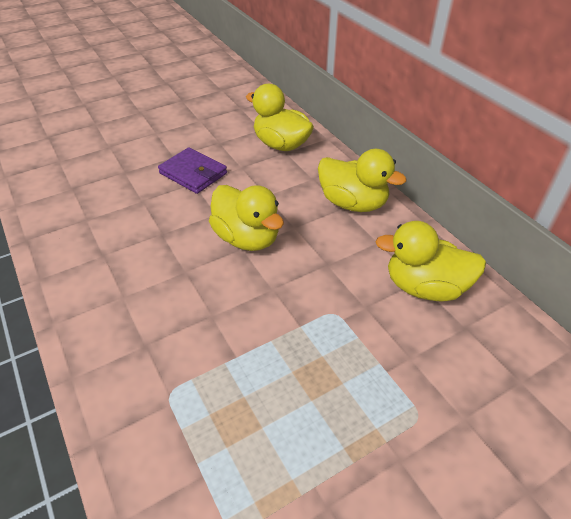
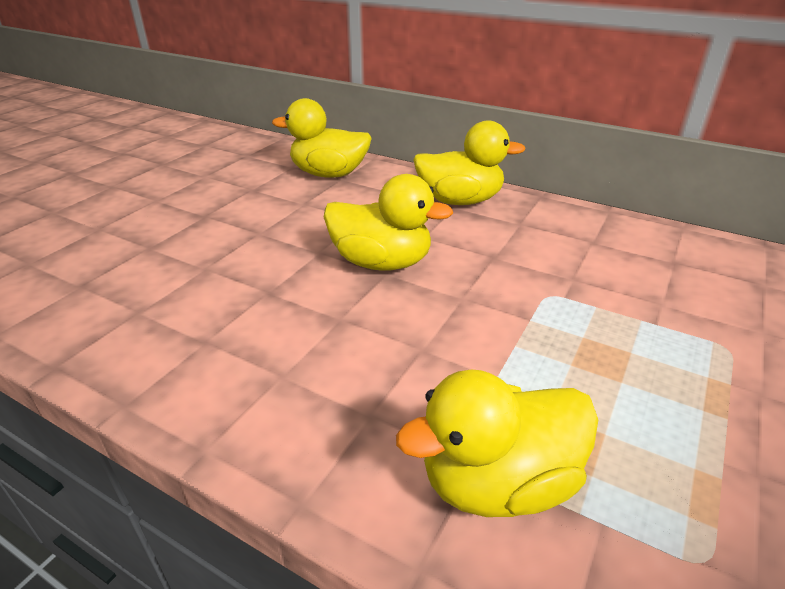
camera: 30 degrees left, 10 degrees down
purple wallet [158,147,227,194] -> none
yellow duck [375,221,486,301] -> yellow duck moved to [396,370,598,517]

